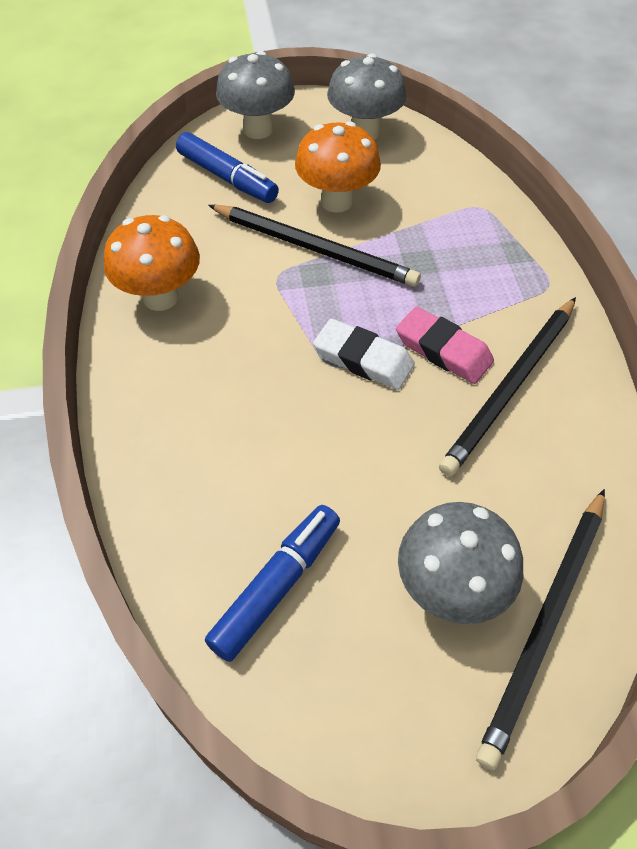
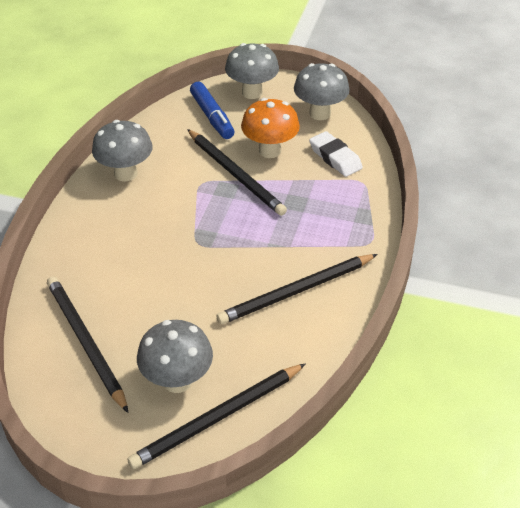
camera: 25 degrees right, 10 degrees down
orange mushroom [104,215,200,311] -> grey mushroom [92,120,153,181]
blue marker [205,505,340,662] -> black pencil [47,276,128,413]
white eraser [313,319,415,390] -> white eraser moved to [309,131,363,177]
pink eraser [396,306,494,384] -> none

